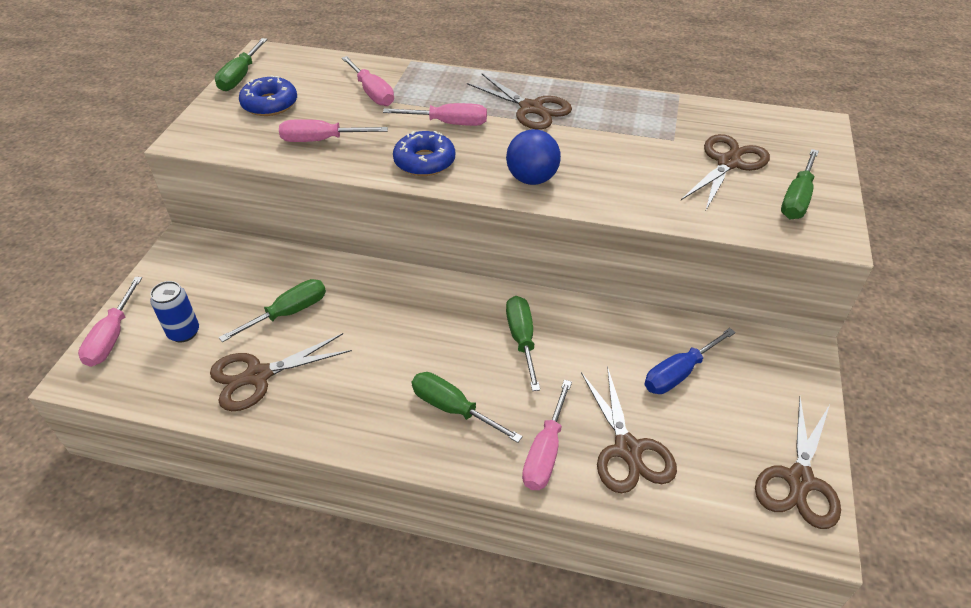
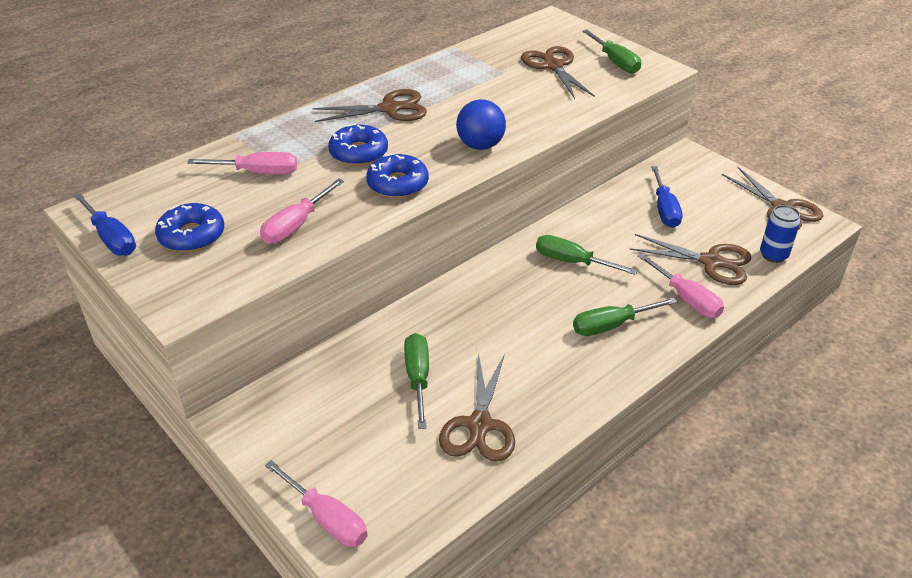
camera: 55 degrees left, 5 degrees down
blue can [150,281,199,342] -> blue can moved to [760,205,800,263]
green screwdriver [215,38,268,91] -> blue screwdriver [73,193,136,256]
pink screwdriver [383,103,487,126] -> blue donut [328,124,388,166]

